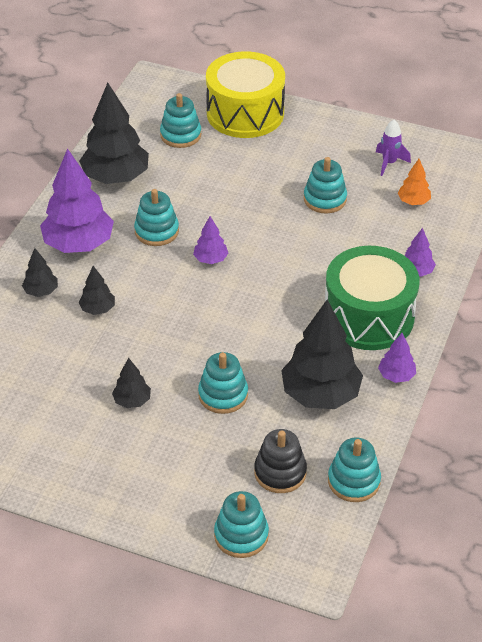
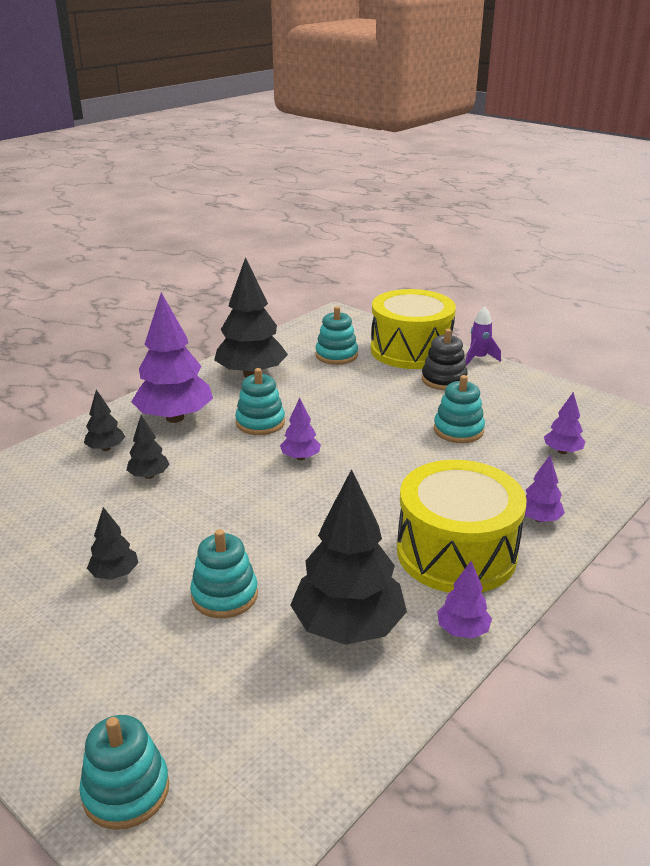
camera: 20 degrees right, 15 degrees down
black stacking toy [254,429,307,493] -> black stacking toy moved to [422,329,468,390]
green drum [325,246,420,350] -> yellow drum [397,460,526,593]
turquoise stacking toy [328,438,381,502] -> none
purple rocket [376,120,411,176] -> purple rocket moved to [466,306,501,366]
orange tree [398,159,431,205] -> purple tree [544,392,585,454]

